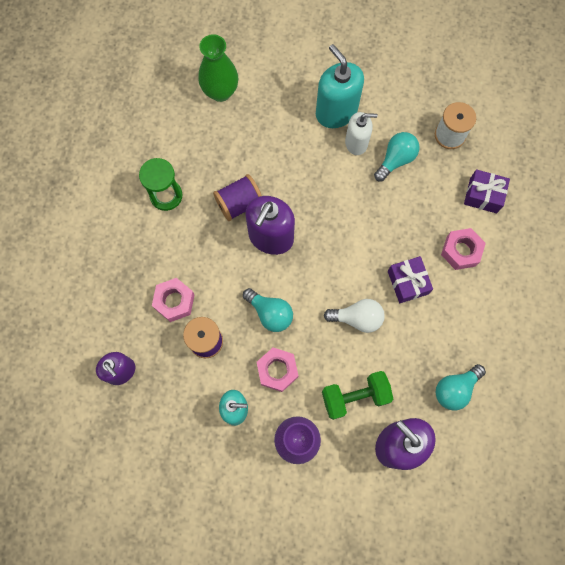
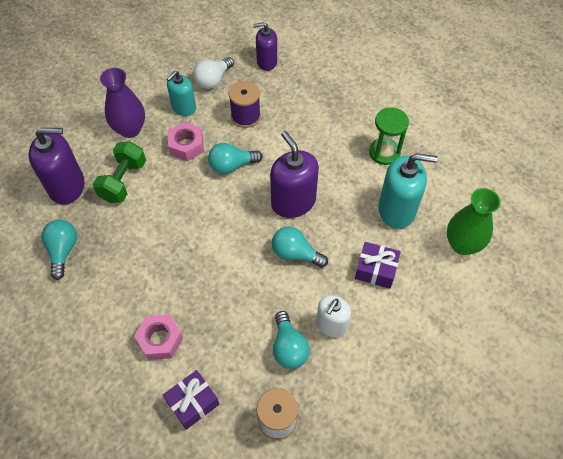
camera: 125 degrees right, 15 degrees down
pink nut [152,278,195,322] -> none
purple spool [213,174,262,221] -> none
turquoise soap dispenser [316,44,364,128] -> turquoise soap dispenser moved to [378,153,438,229]
white light bulb [324,299,385,333] -> white light bulb moved to [193,57,234,89]
purple gift [388,256,433,303] -> purple gift moved to [355,242,401,289]
none -> turquoise light bulb [272,226,328,268]

